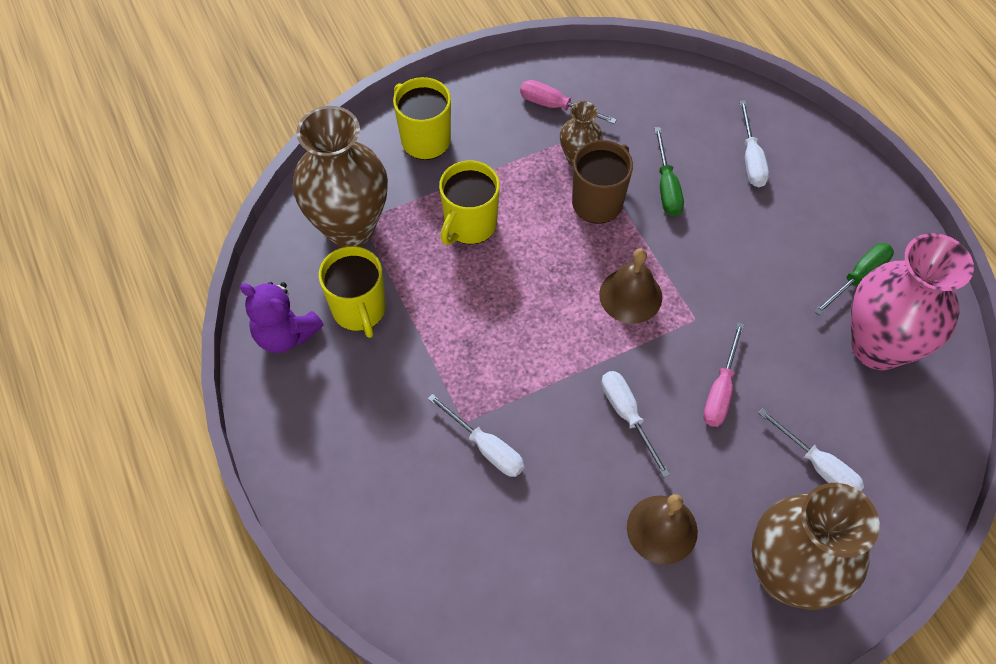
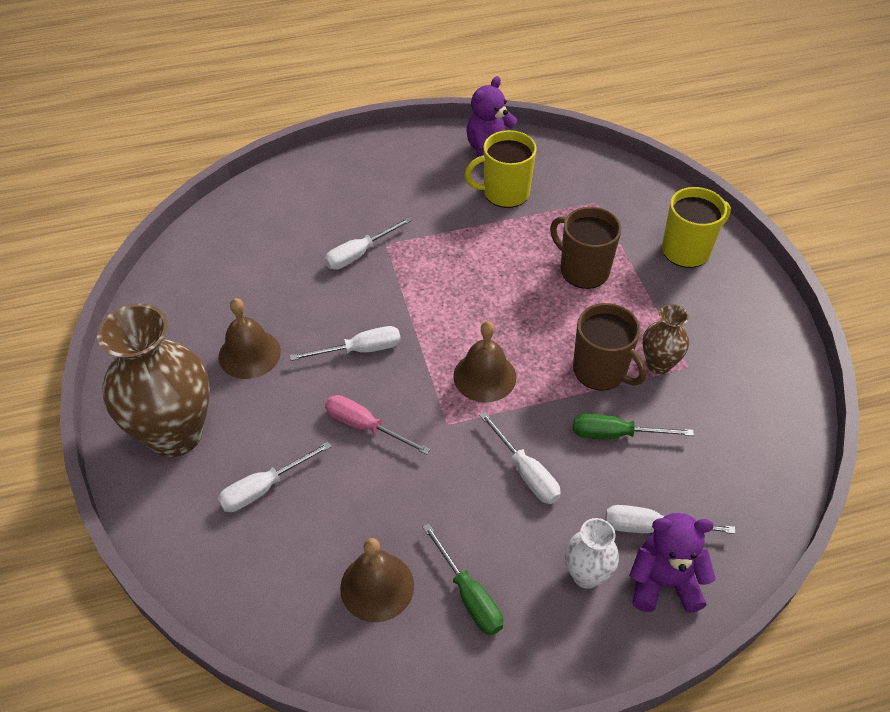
camera: 100 degrees right, 10 degrees down
brown vase [293,106,388,247] -> none
yellow mug [439,161,500,245] -> brown mug [550,207,621,289]
pink screwdriver [520,80,617,124] -> none
pink vase [851,233,974,370] -> brown bell [340,538,414,622]
none -> white screwdriver [479,412,561,504]
none -> white vase [565,518,619,589]
none -> purple teddy bear [630,513,716,613]

